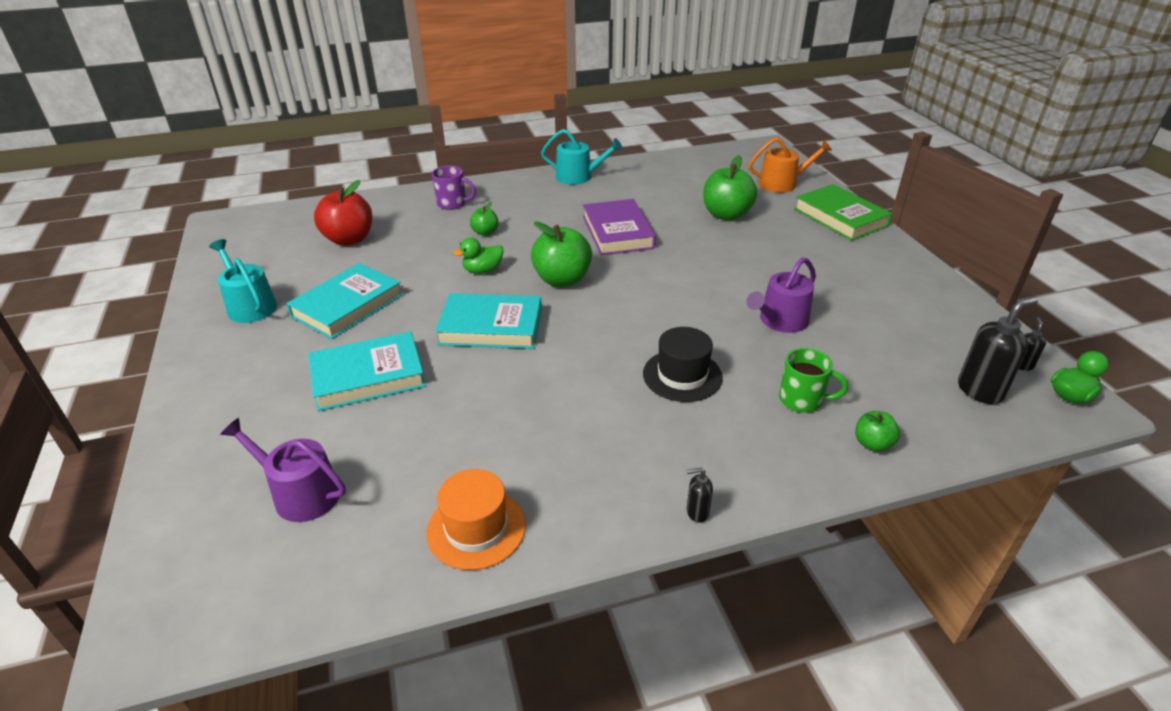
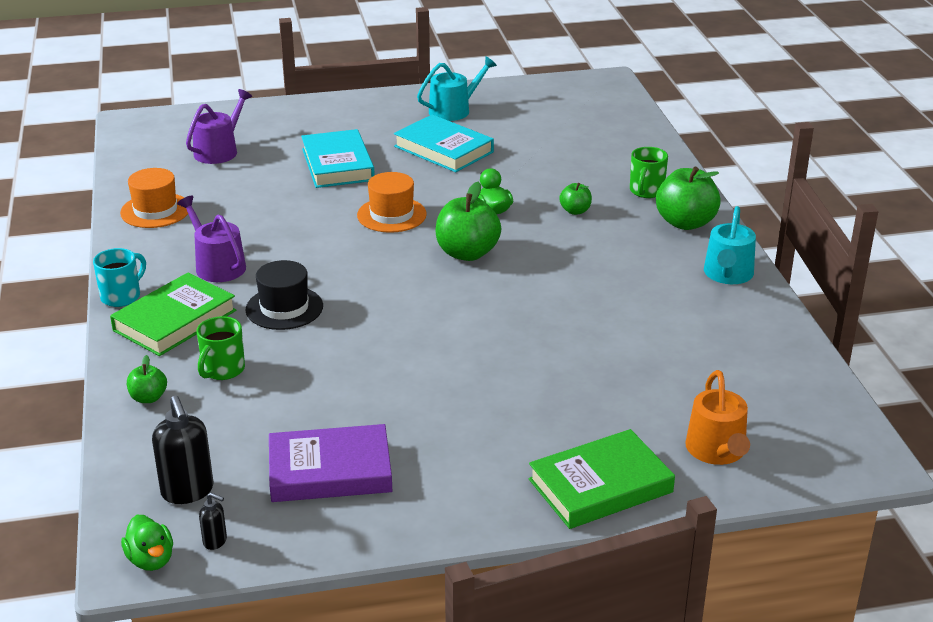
camera: 95 degrees right, 5 degrees down
red apple [314,180,372,246] -> none
purple mug [432,166,476,210] -> green mug [630,147,668,198]
turquoise book [435,293,542,349] -> orange hat [357,172,427,233]
purple book [583,199,656,255] -> purple book moved to [269,424,392,502]
black soap dispenser [687,468,713,522] -> turquoise mug [93,248,146,307]
green apple [703,155,757,220] -> green apple moved to [656,167,721,230]
purple watering can [746,257,816,333] -> purple watering can moved to [177,196,246,282]
none -> green book [110,273,236,356]

